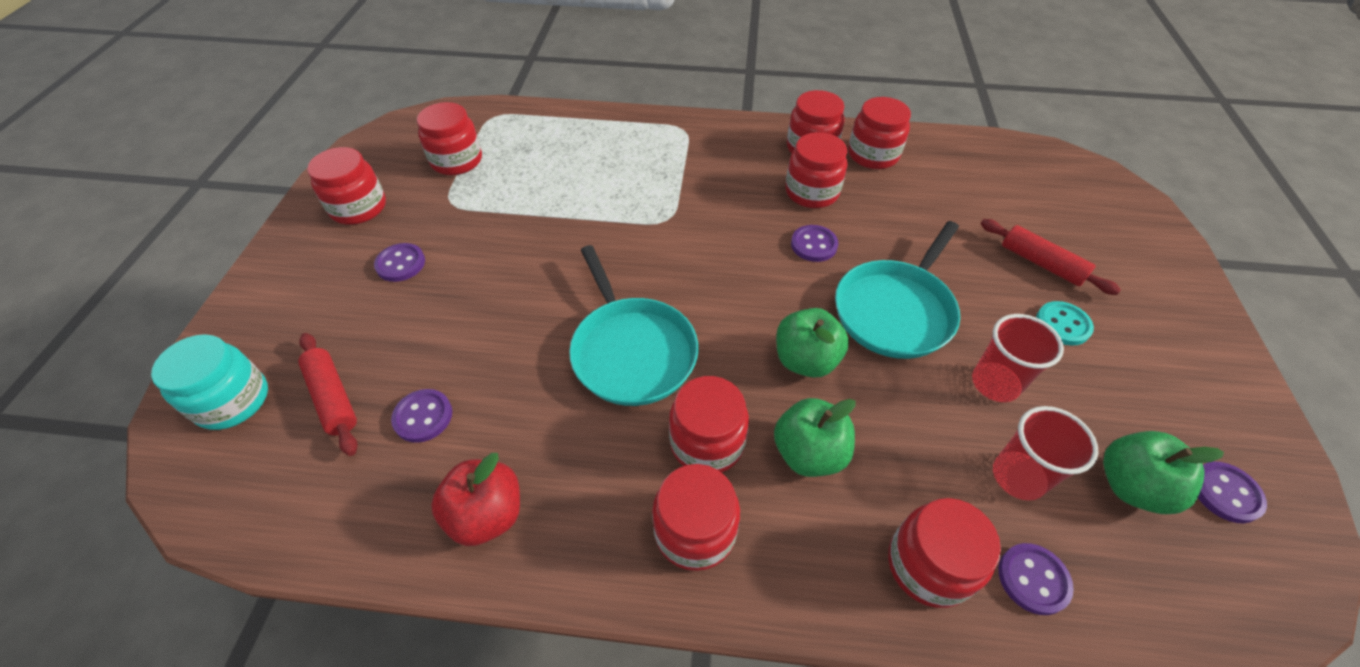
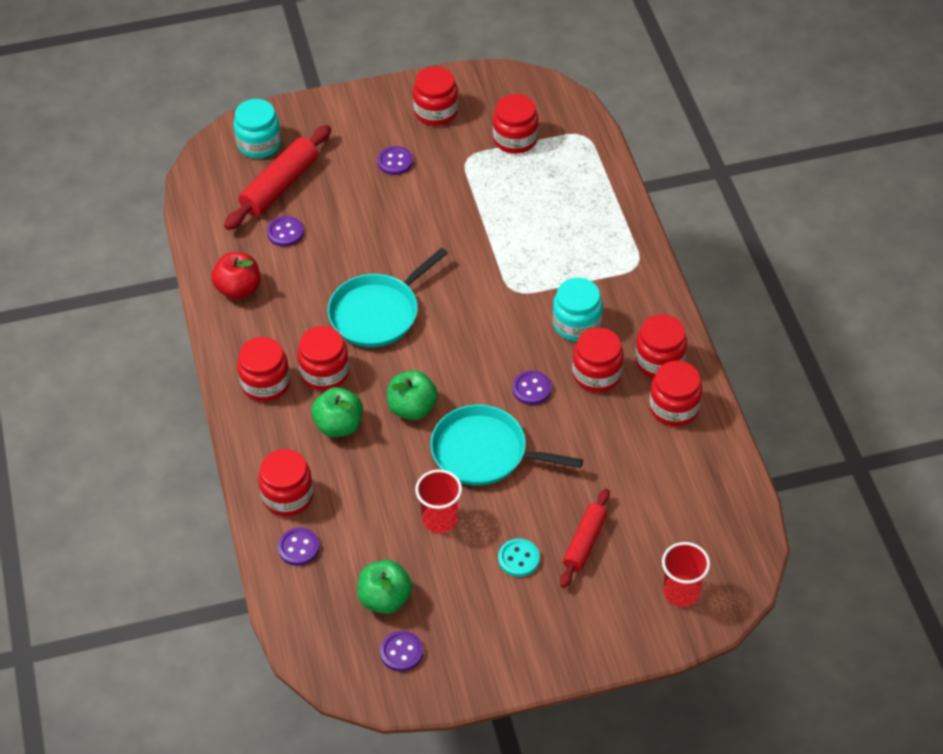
camera: 70 degrees right, 0 degrees up
red rolling pin [298,333,358,456] -> red rolling pin [224,125,331,230], size x1.55
red cup [993,406,1098,500] -> red cup moved to [662,542,710,607]
none -> turquoise jar [553,278,603,341]

